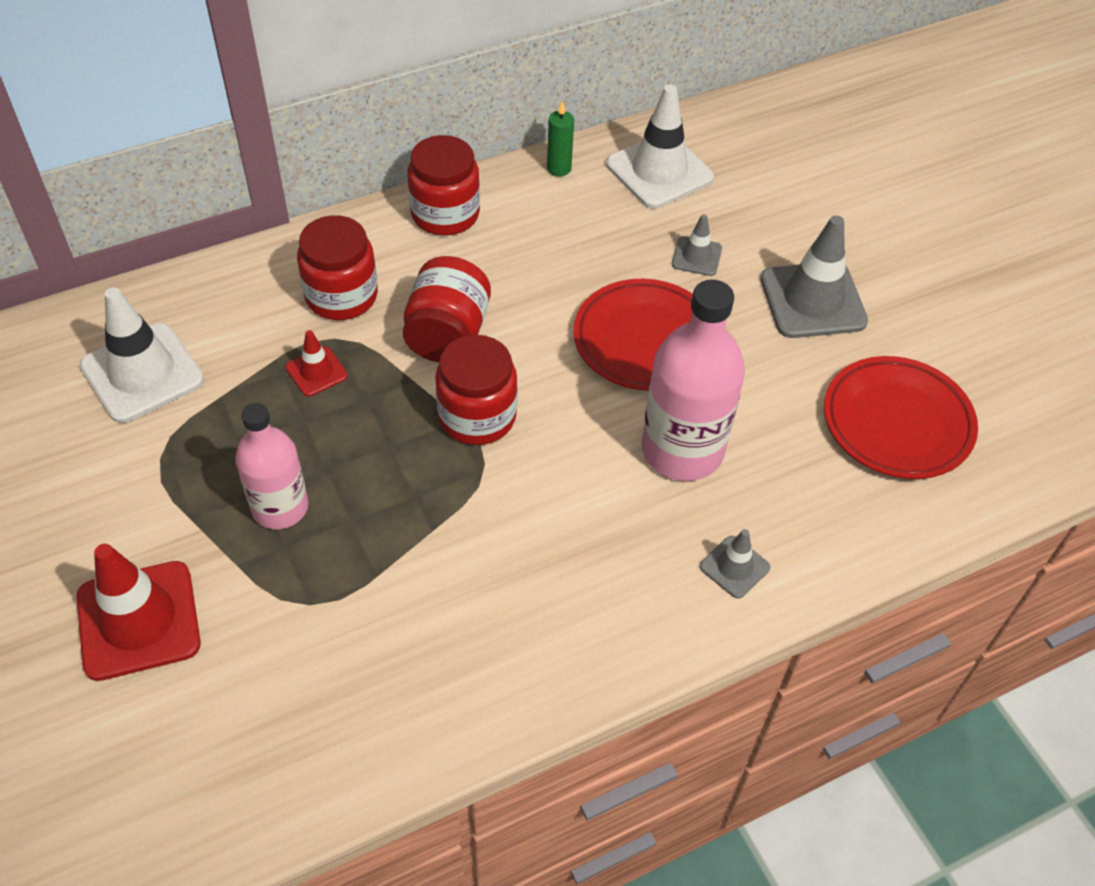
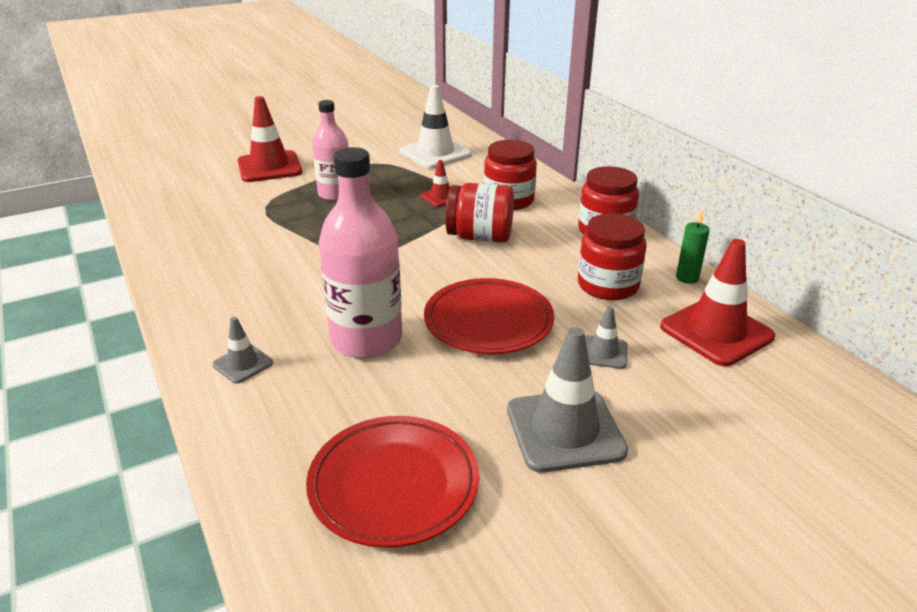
camera: 90 degrees right, 20 degrees down
red jar [435,335,518,445] -> red jar moved to [578,213,647,300]
white traffic cone [606,85,714,209] -> red traffic cone [660,239,775,366]

